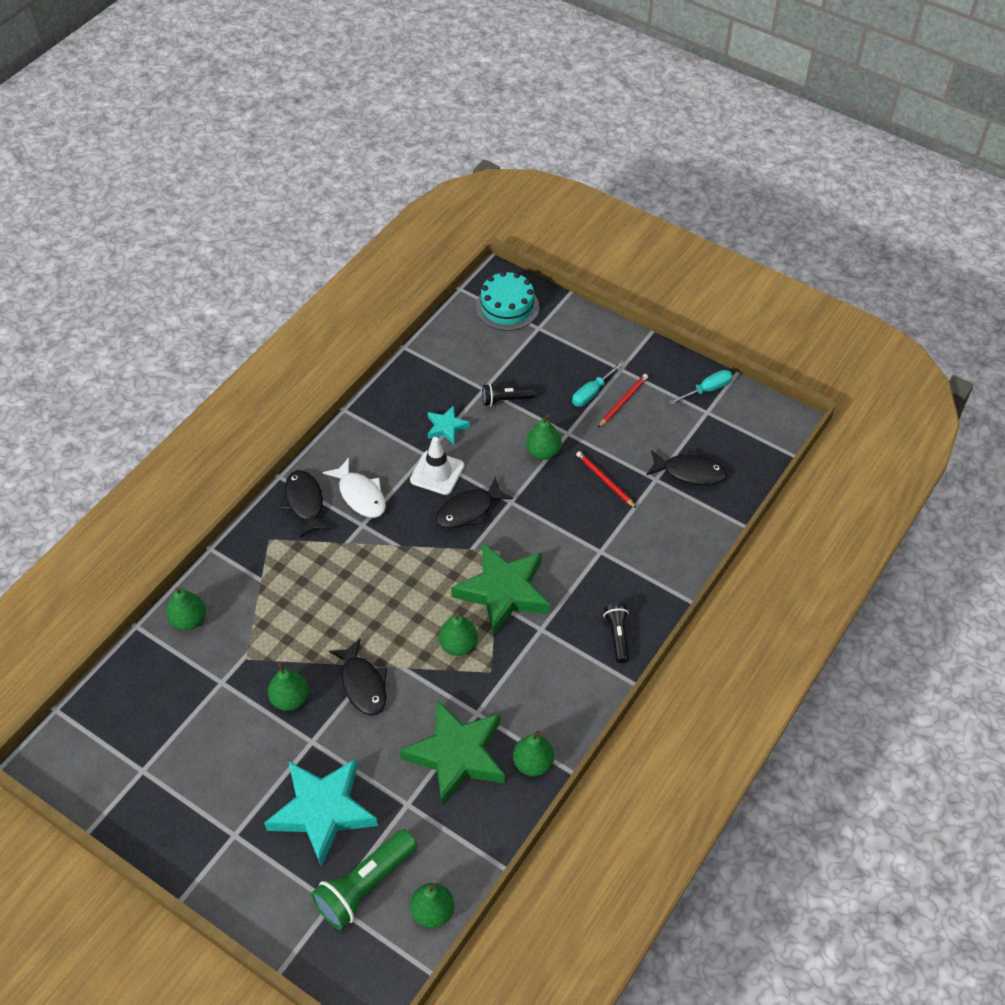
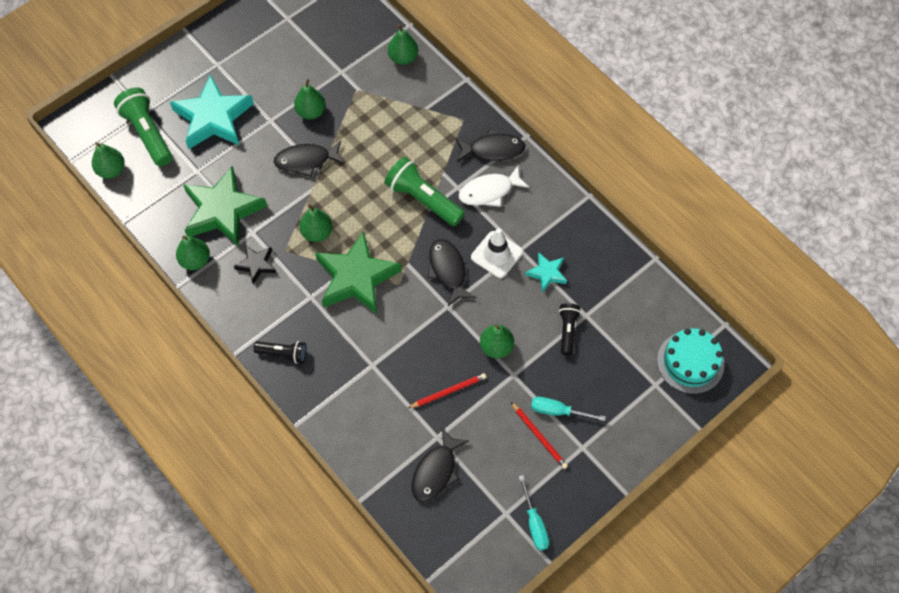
camera: 105 degrees right, 10 degrees up
turquoise screwdriver [572,361,625,406] -> turquoise screwdriver turned 45 degrees counterclockwise [531,397,606,421]
none -> black star [234,246,276,284]
none -> green flashlight [385,157,465,226]

